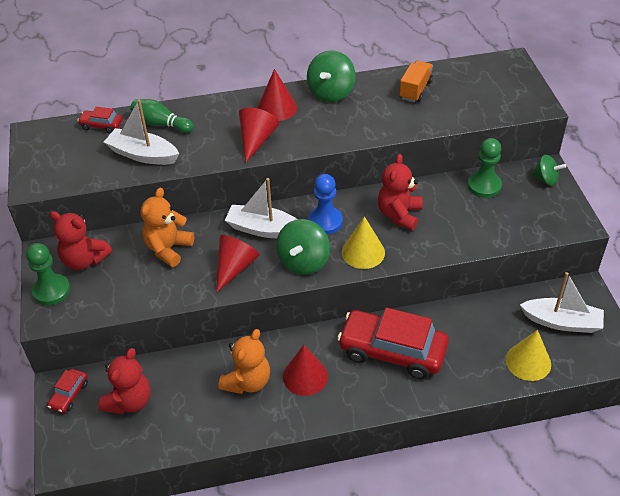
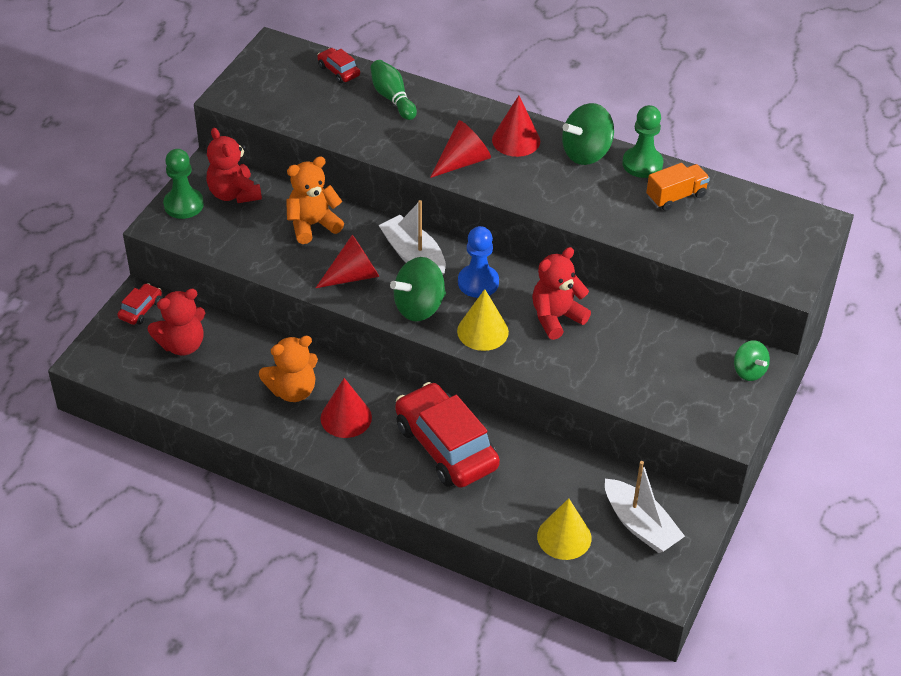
camera: 35 degrees right, 0 degrees up
red car [47,369,88,413] -> red car turned 150 degrees clockwise [117,283,162,325]
white boat [104,100,179,165] -> none
green pawn [468,138,502,198] -> green pawn moved to [622,105,663,178]

